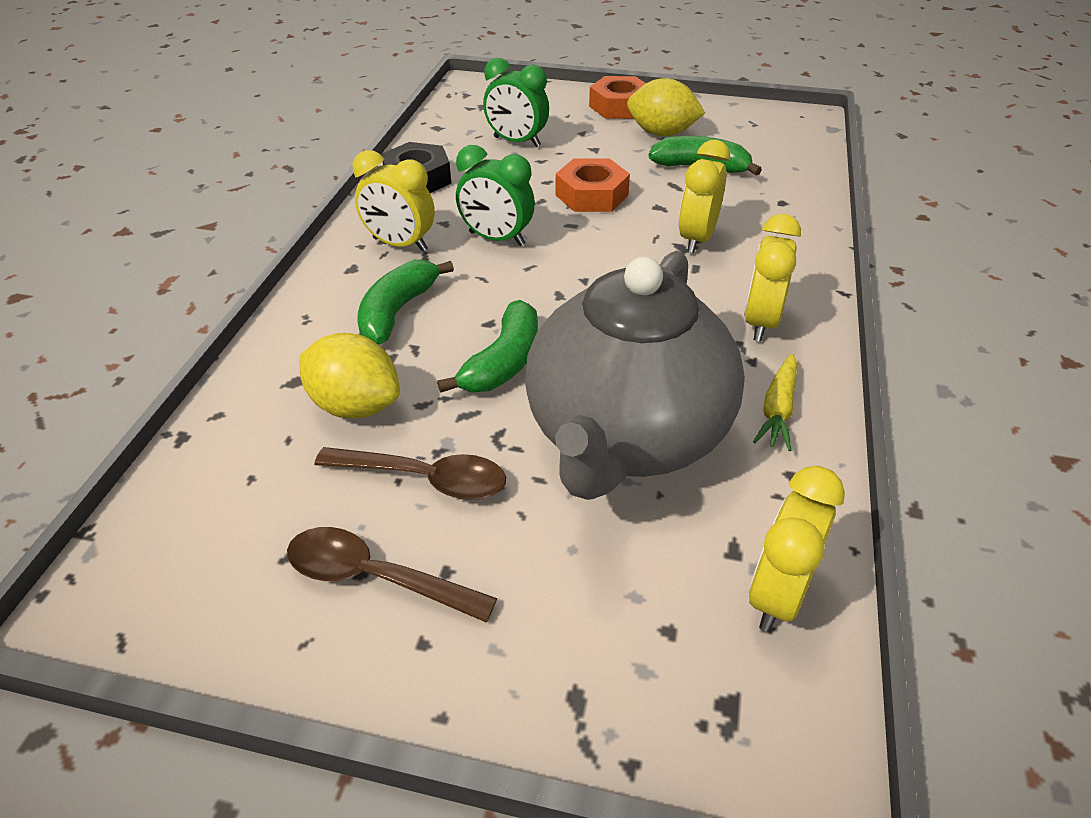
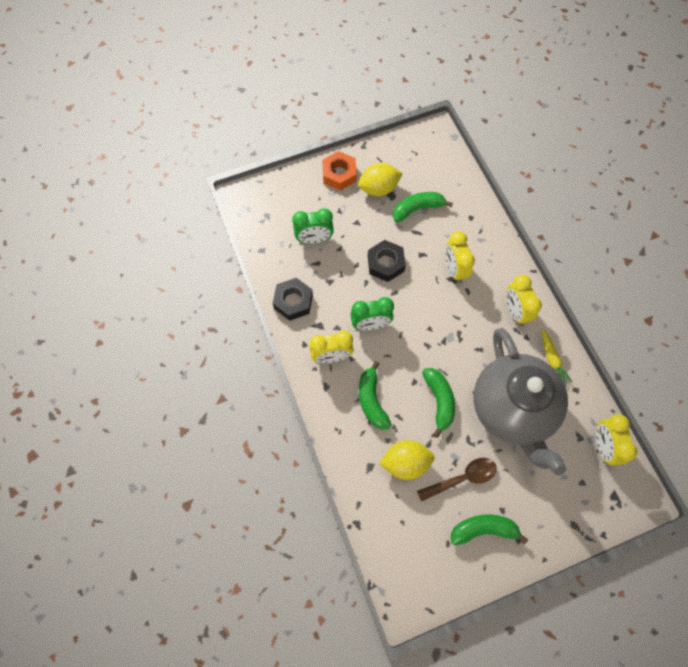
camera: 35 degrees left, 25 degrees up
brown spoon [287,527,497,622] -> green banana [451,514,528,545]
orange nut [555,158,630,212] -> black nut [368,240,406,282]

